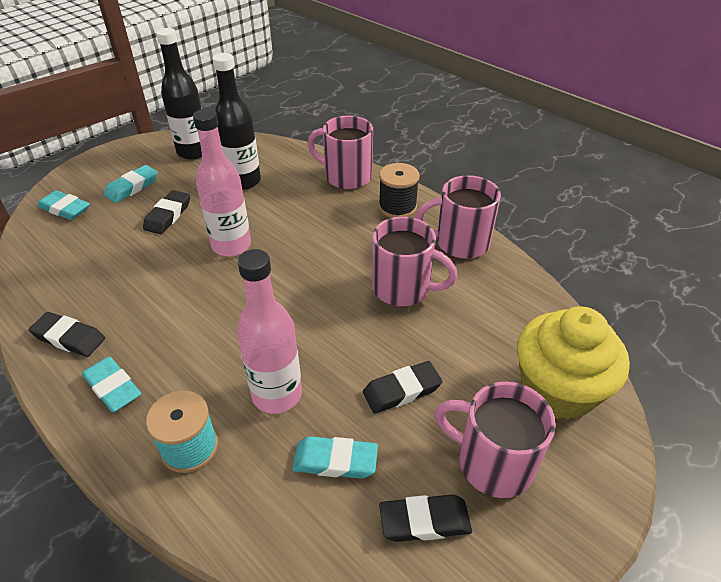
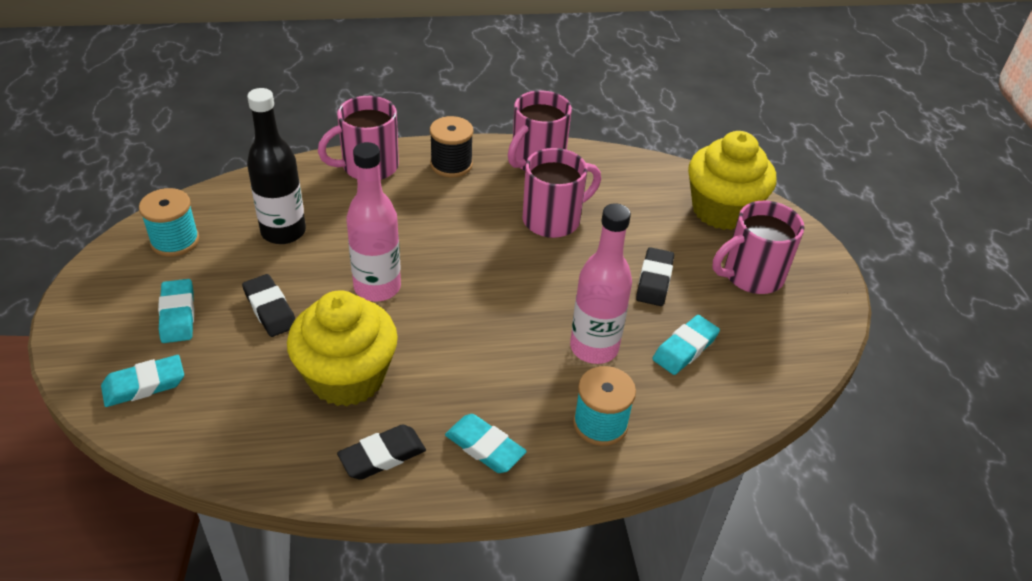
camera: 55 degrees left, 0 degrees up
turquoise eraser [82,357,141,412] -> turquoise eraser turned 45 degrees clockwise [445,414,527,473]
black bottle [156,28,202,160] -> turquoise spool [139,188,199,257]
black eraser [379,494,472,542] -> none
none -> yellow cupcake [287,290,398,406]

